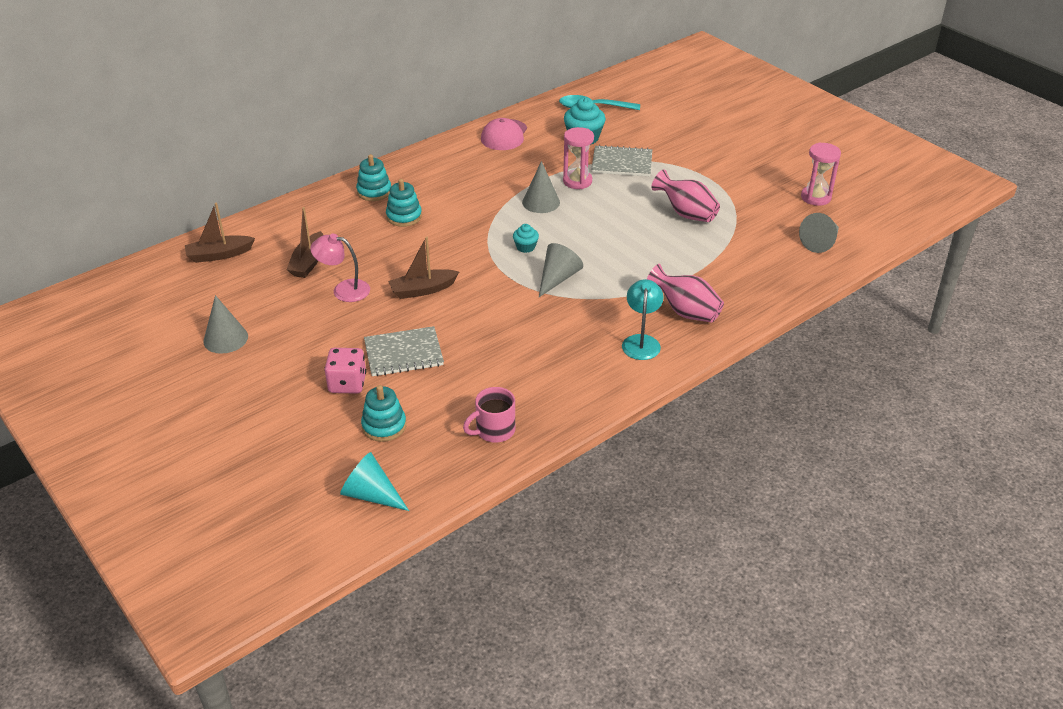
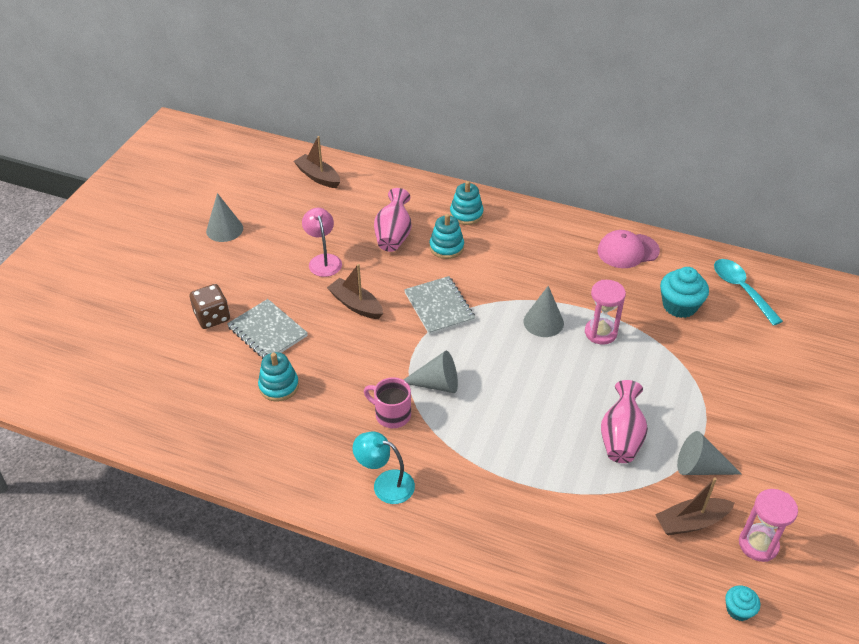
camera: 60 degrees right, 5 degrees up
brown boat [286,207,323,278] -> brown boat moved to [655,477,735,536]
pink dice [324,348,366,394] -> brown dice [190,284,230,329]
turquoise cone [340,452,409,511] -> none
turquoise stacking toy [361,385,406,442] -> turquoise stacking toy moved to [258,352,299,402]
pink mug [463,387,515,442] -> pink mug moved to [364,377,411,428]
turquoise cupcake [513,224,539,253] -> turquoise cupcake moved to [725,585,760,621]
grey notebook [591,145,652,176] -> grey notebook moved to [404,276,475,335]
turquoise lamp [622,279,664,360] -> turquoise lamp turned 135 degrees counterclockwise [353,432,415,504]
pink vase [647,264,724,323] -> pink vase moved to [374,188,412,252]
grey cone [799,213,839,253] -> grey cone moved to [677,431,742,475]

